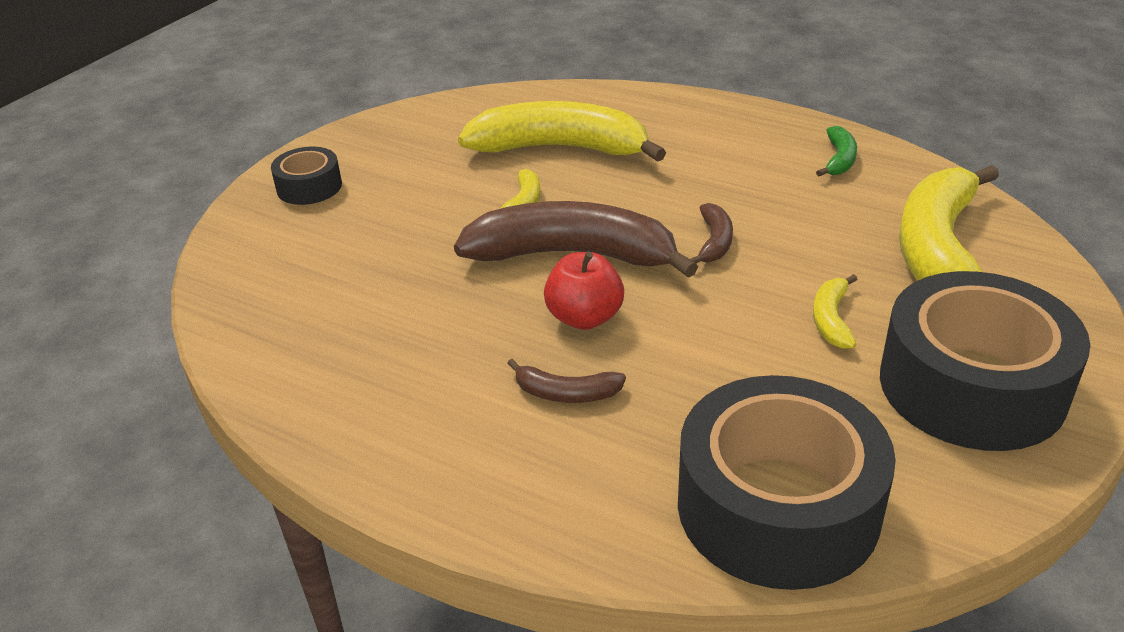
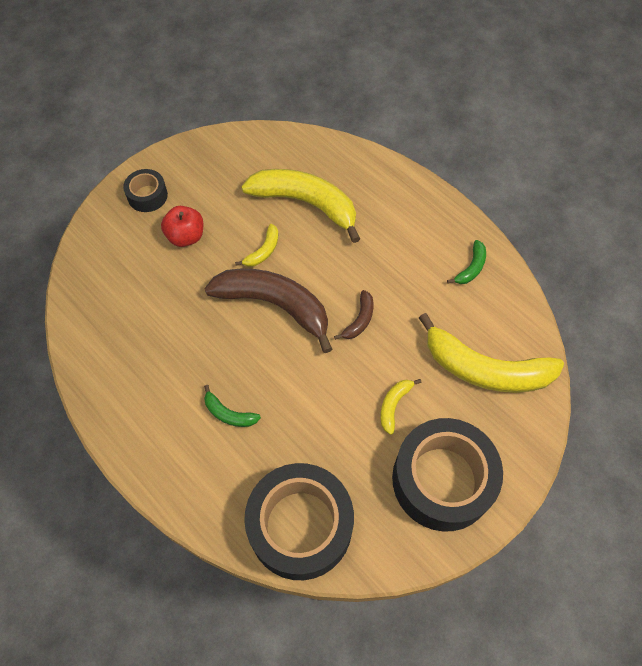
camera: 15 degrees right, 25 degrees up
brown banana [507,359,626,403] -> green banana [204,385,261,427]
red apple [544,252,624,330] -> red apple moved to [161,206,203,247]
yellow banana [899,165,999,281] -> yellow banana turned 105 degrees counterclockwise [419,313,564,393]

